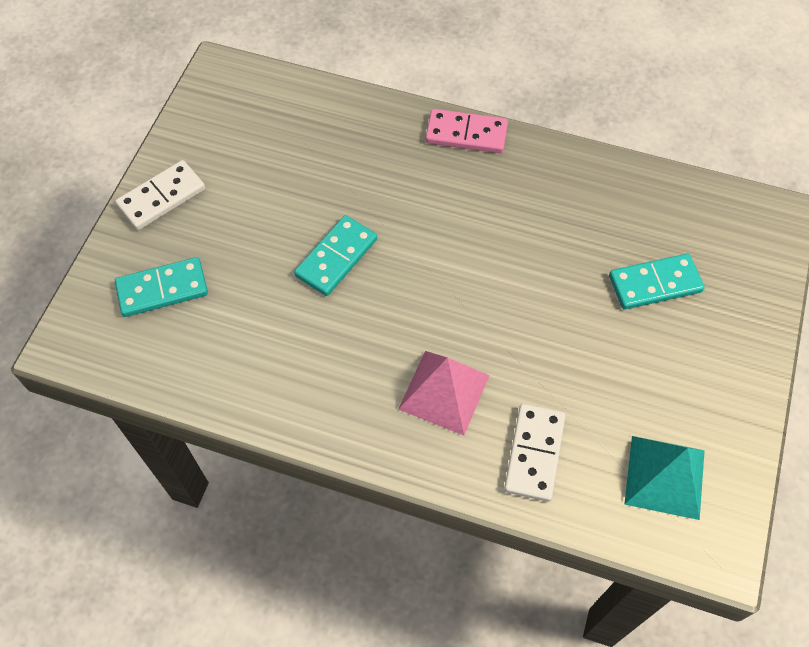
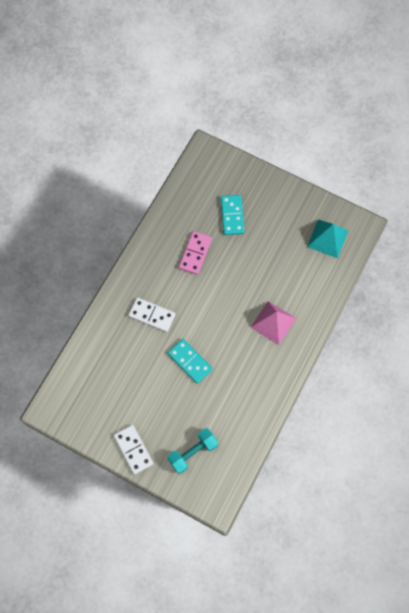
camera: 80 degrees left, 10 degrees up
turquoise domino [115,257,208,317] -> turquoise dumbbell [167,428,218,474]
pink domino [425,109,508,153] -> pink domino moved to [179,231,212,275]
white domino [504,404,566,502] -> white domino moved to [128,297,176,332]

